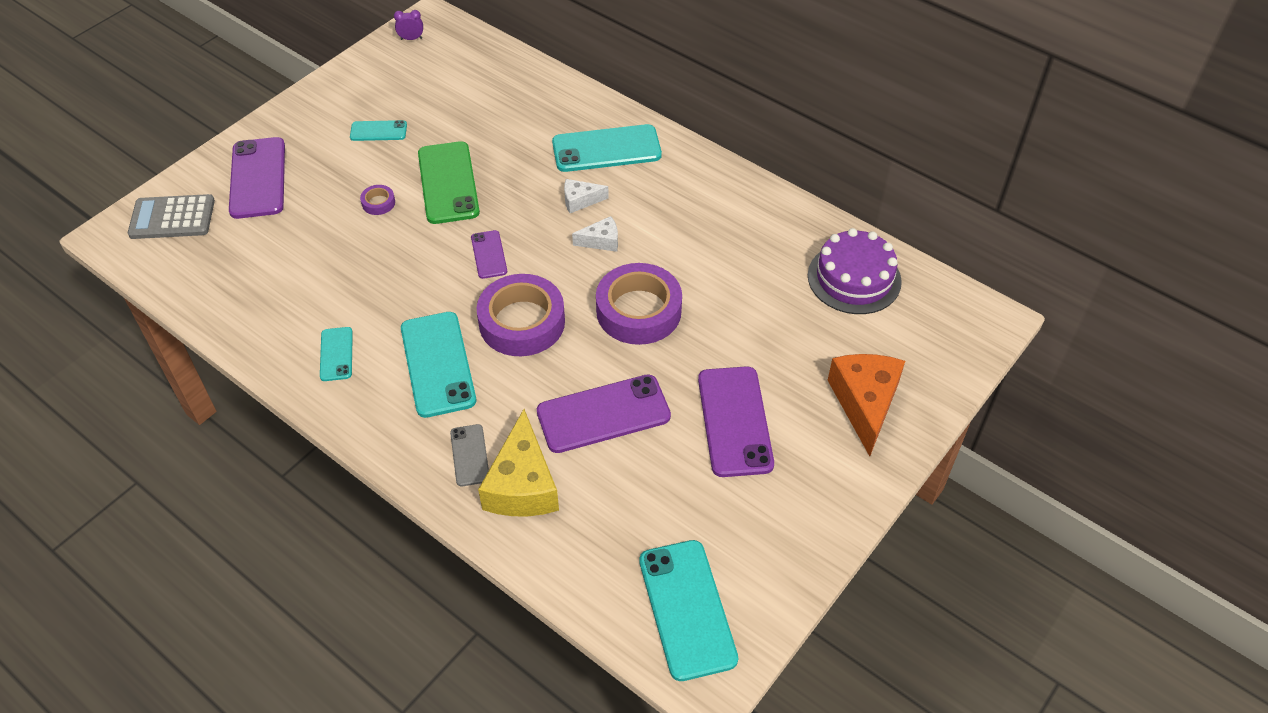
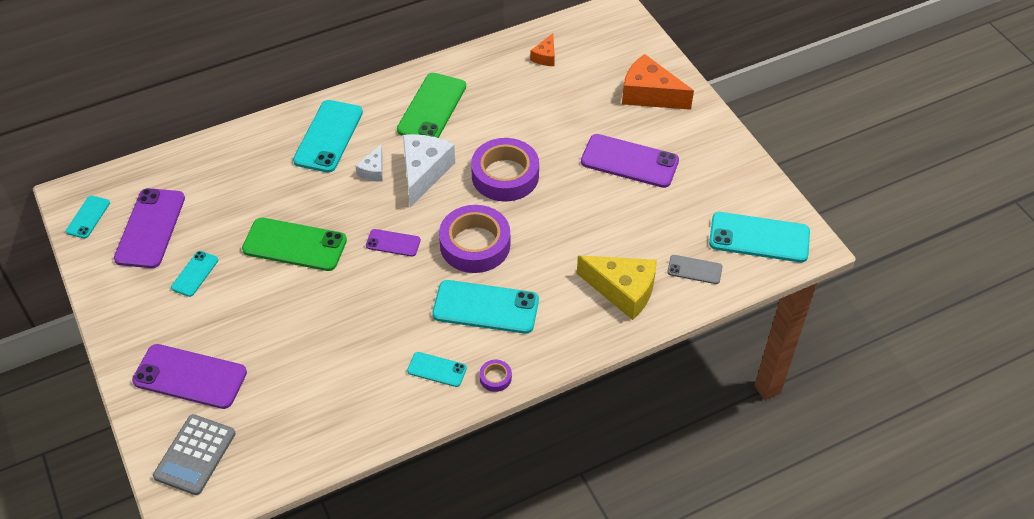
camera: 65 degrees left, 0 degrees up
purple tape [360,185,395,215] -> purple tape moved to [479,360,512,392]
purple clock [394,10,423,40] -> turquoise phone [66,196,110,238]
grey phone [450,424,489,486] -> grey phone moved to [667,255,723,284]
purple phone [537,374,671,453] -> purple phone moved to [114,188,185,268]
white cheese [572,216,618,252] -> white cheese [403,134,455,207], size x1.94
purple cake [808,228,902,314] -> orange cheese [530,33,555,66]
none -> green phone [397,73,466,138]

